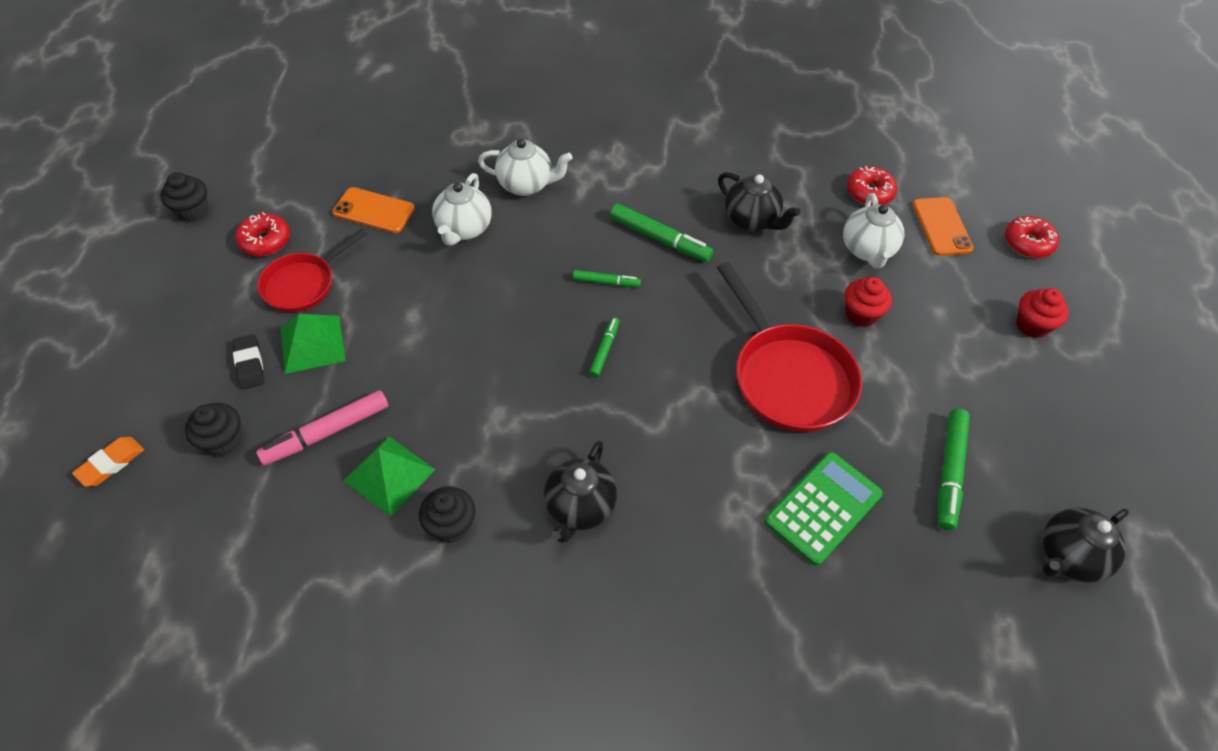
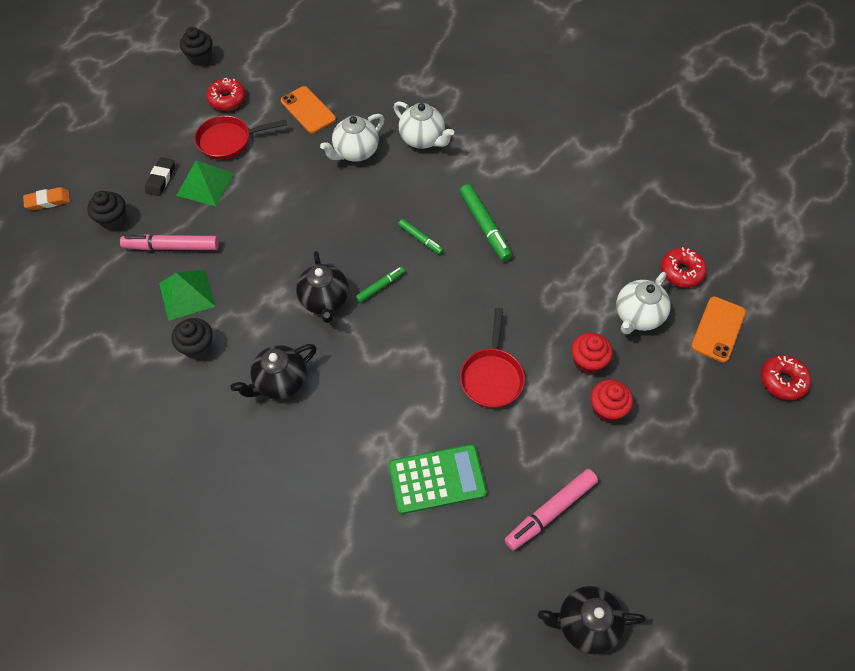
camera: 35 degrees right, 5 degrees up
red pan [717,262,862,432] -> red pan [460,308,525,408], size x0.62
black teapot [718,172,800,231] -> black teapot moved to [296,251,349,323]
green marker [938,409,970,531] -> pink marker [504,469,598,550]
red cupcake [1016,288,1069,338] -> red cupcake moved to [590,380,633,422]

